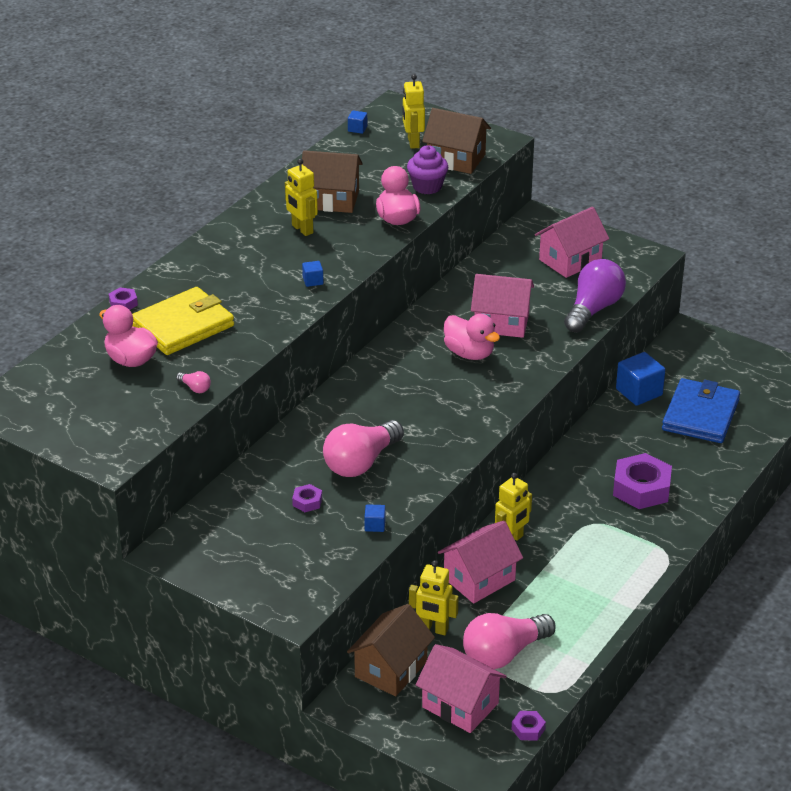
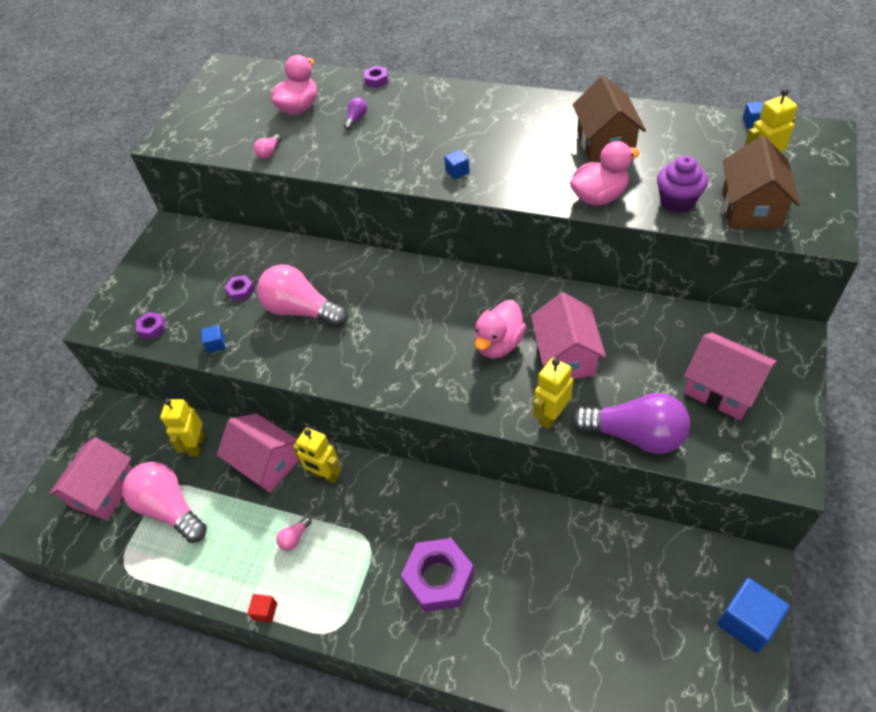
camera: 80 degrees right, 15 degrees up
yellow wallet [132,287,234,355] -> purple light bulb [344,98,367,130]
yellow robot [285,159,318,236] -> yellow robot moved to [533,358,573,429]
brown house [347,604,435,697] -> none
purple nut [512,711,546,740] -> purple nut moved to [136,312,165,339]
blue cube [616,352,665,406] -> blue cube moved to [717,578,790,653]
blue wallet [662,378,740,443] -> none
none -> red cube [247,594,277,623]
none -> pink light bulb [276,516,312,551]

